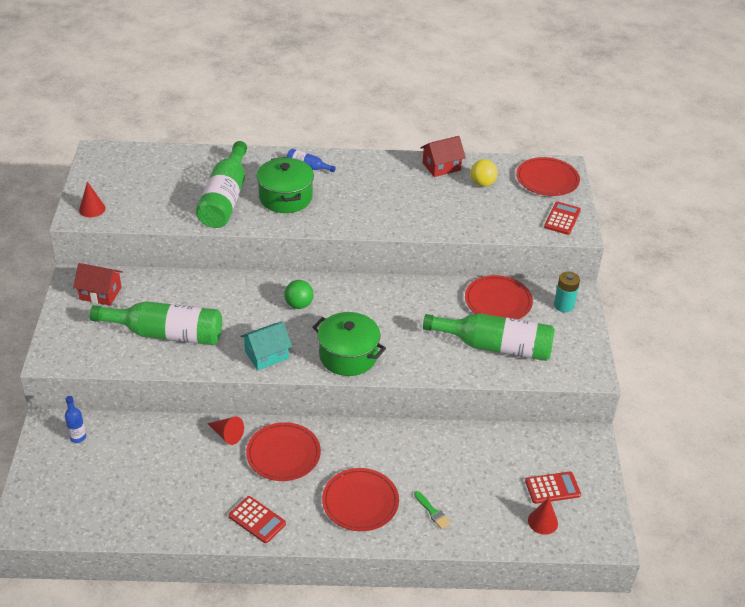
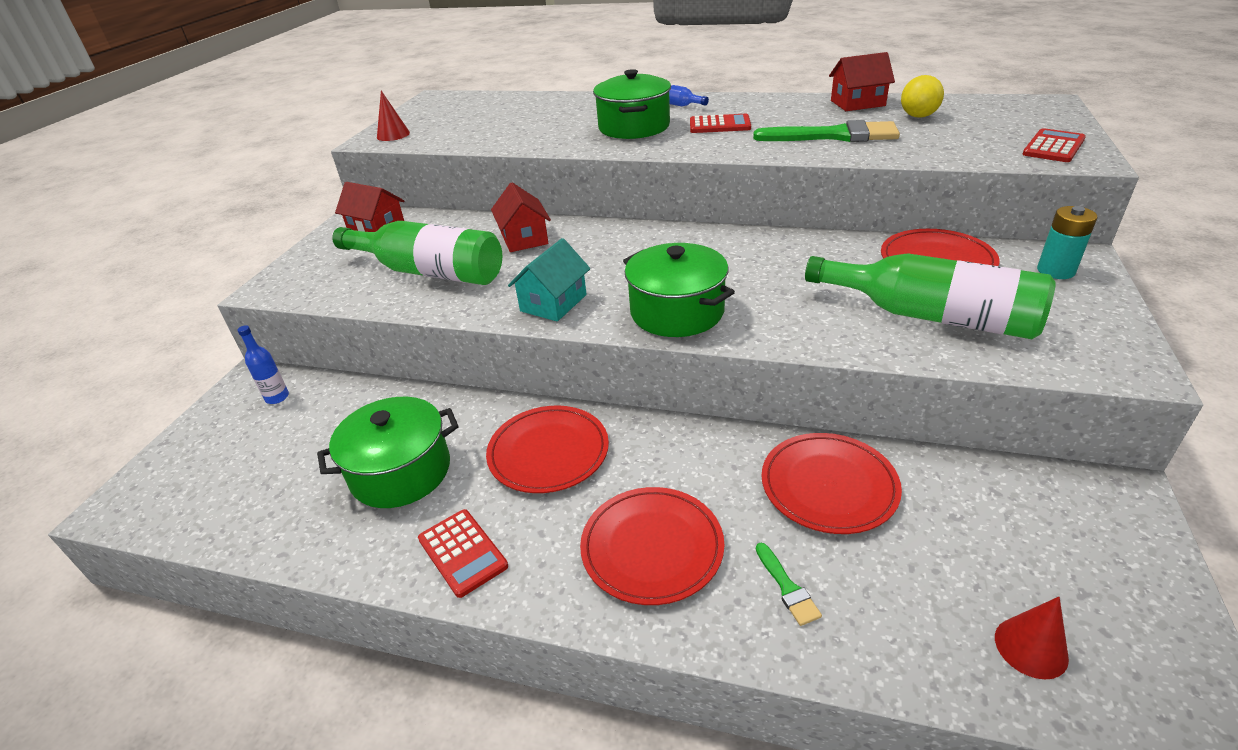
camera: 20 degrees right, 5 degrees down
green bottle [196,141,247,228] -> none
red cone [207,417,244,445] -> none
turquoise house [240,322,292,370] -> turquoise house turned 45 degrees counterclockwise [508,238,590,322]
green ball [284,280,314,309] -> none
red plate [516,157,580,196] -> red plate moved to [761,433,902,534]
red calculator [525,472,581,504] -> red calculator moved to [690,114,751,133]
none -> green pot [317,397,458,508]
none -> red house [491,183,551,252]
none -> green brush [753,120,900,142]

